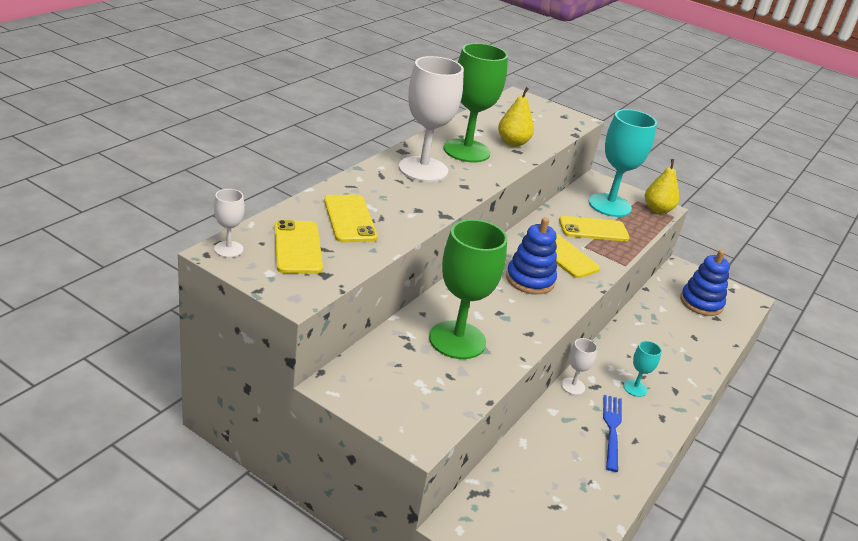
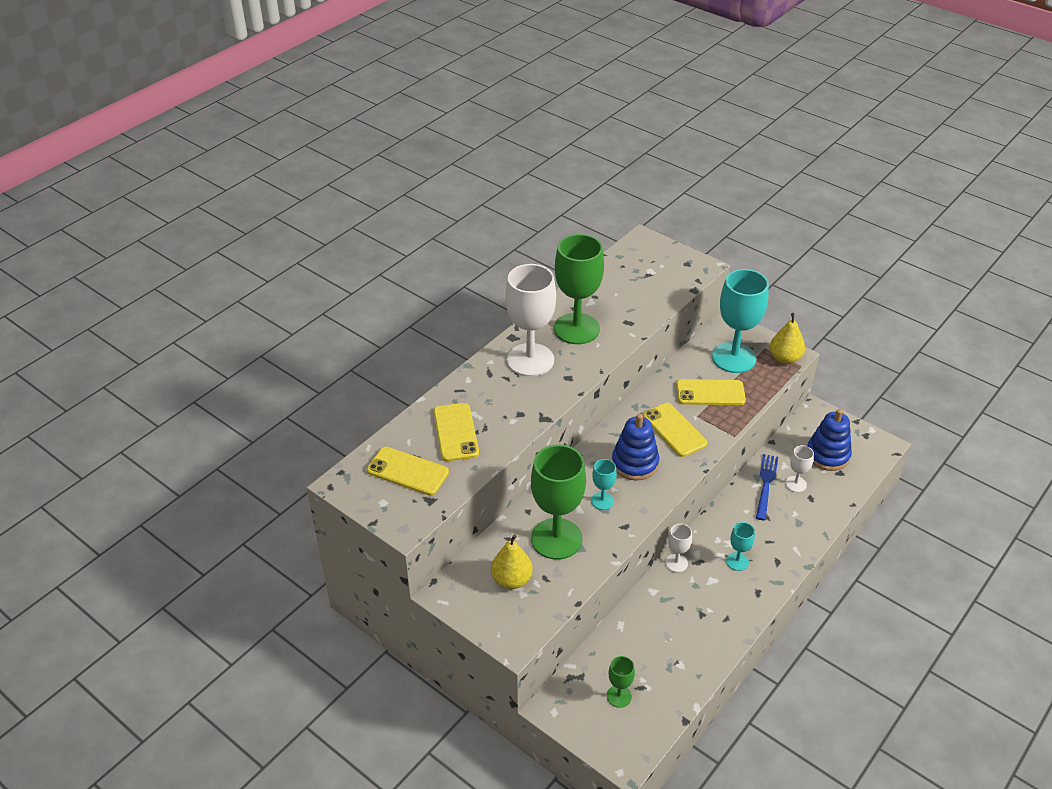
camera: 10 degrees right, 10 degrees up
white goblet [214,189,245,258] -> white goblet moved to [785,445,814,492]
yellow phone [274,220,323,274] -> yellow phone turned 60 degrees counterclockwise [367,447,449,496]
yellow pear [498,87,534,147] -> yellow pear moved to [491,535,533,589]
blue fork [603,395,622,472] -> blue fork moved to [756,454,778,520]
none -> turquoise goblet [591,459,617,510]
none -> green goblet [607,656,635,708]

